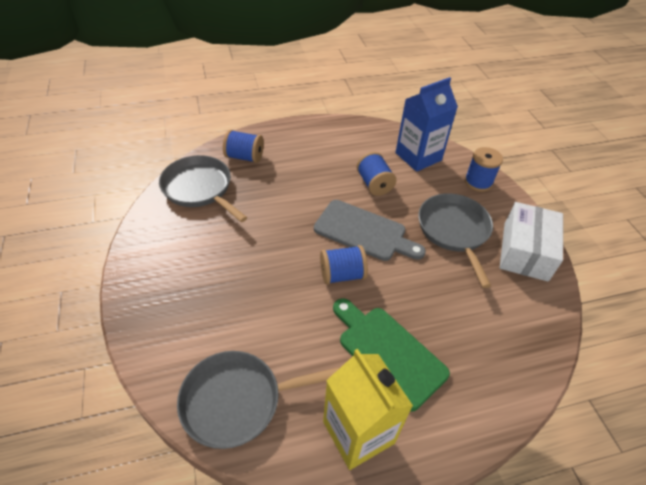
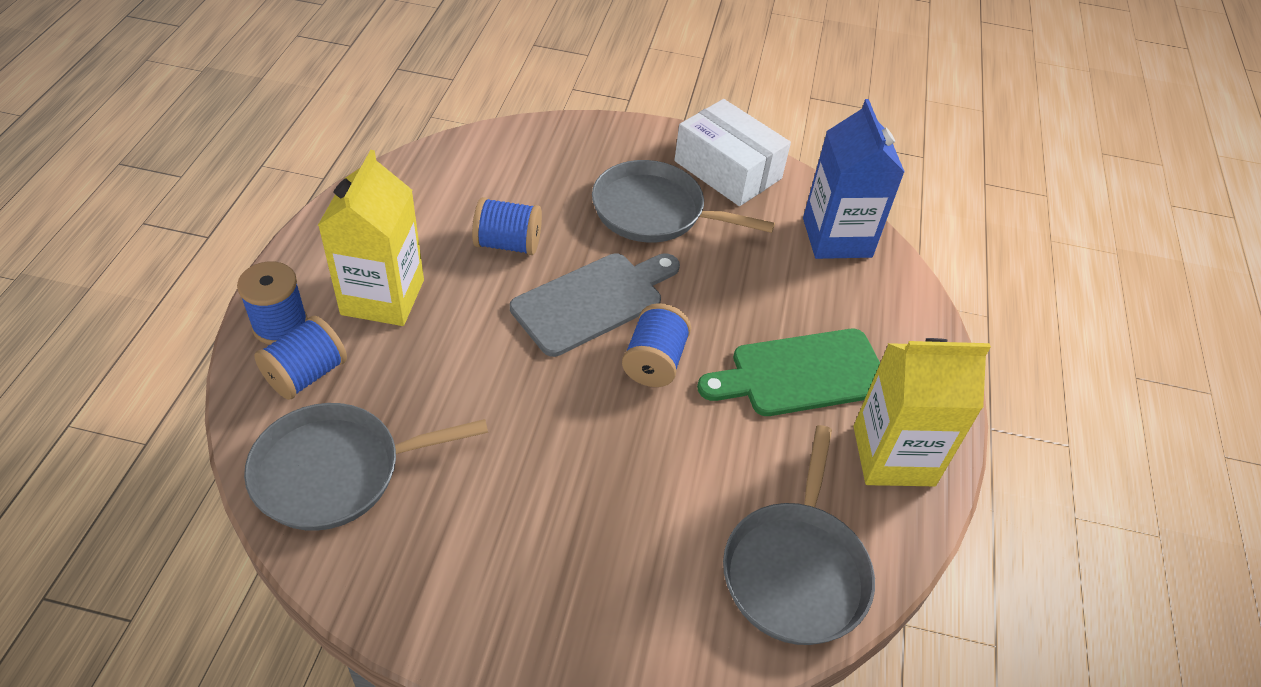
camera: 65 degrees left, 0 degrees up
blue carton [395,77,458,172] -> blue carton moved to [803,99,905,259]
blue spool [465,147,503,192] -> blue spool moved to [237,261,308,345]
none -> yellow carton [318,150,424,326]

